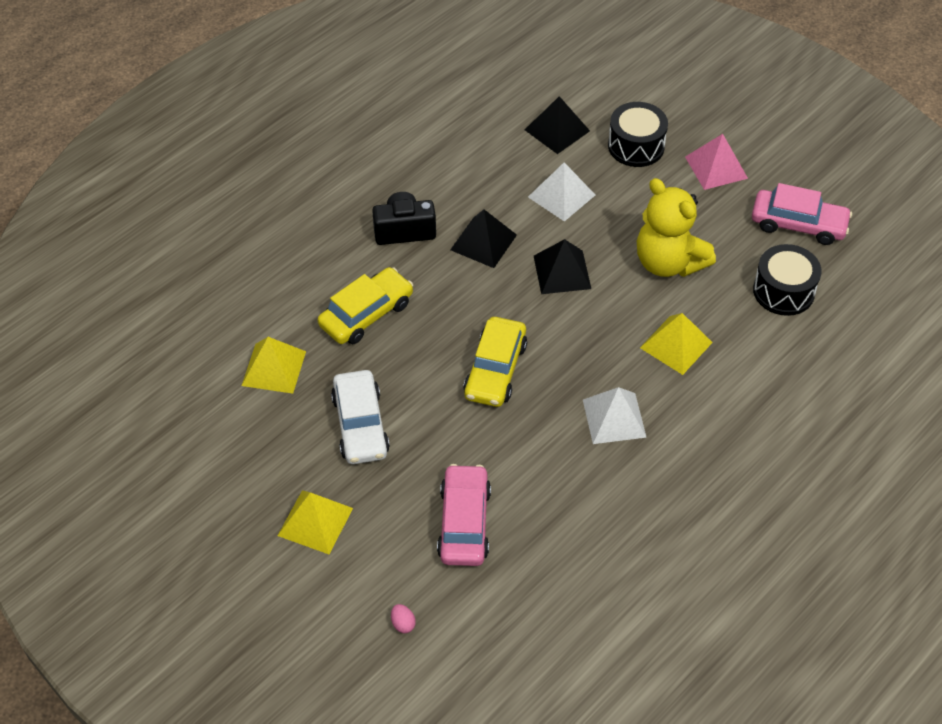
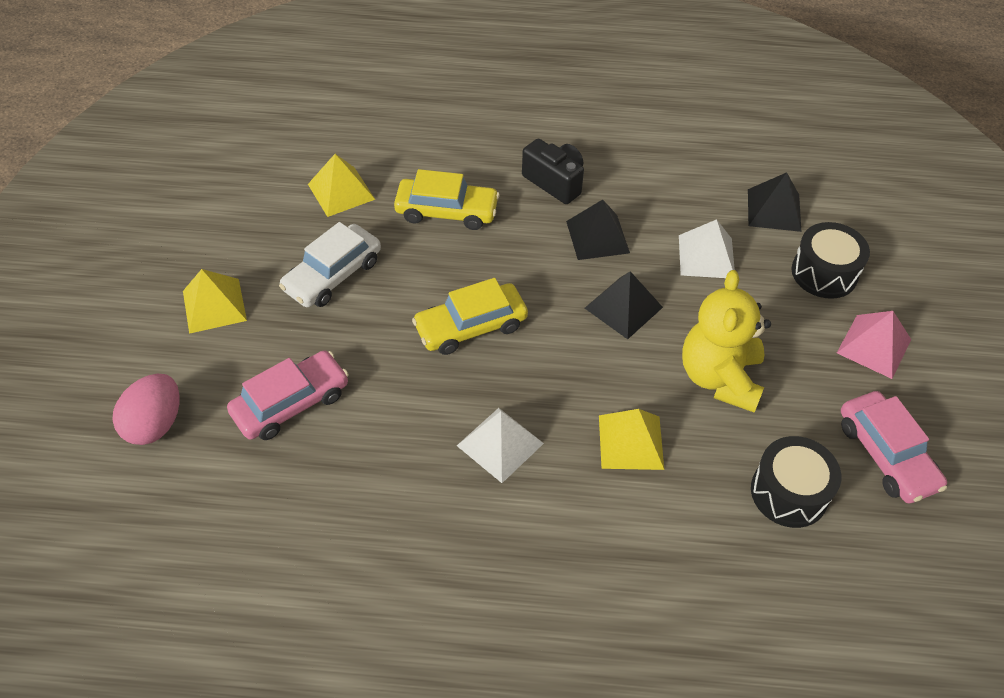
camera: 50 degrees right, 0 degrees up
pink egg [391,604,416,633] -> pink egg [112,374,179,445], size x2.36

